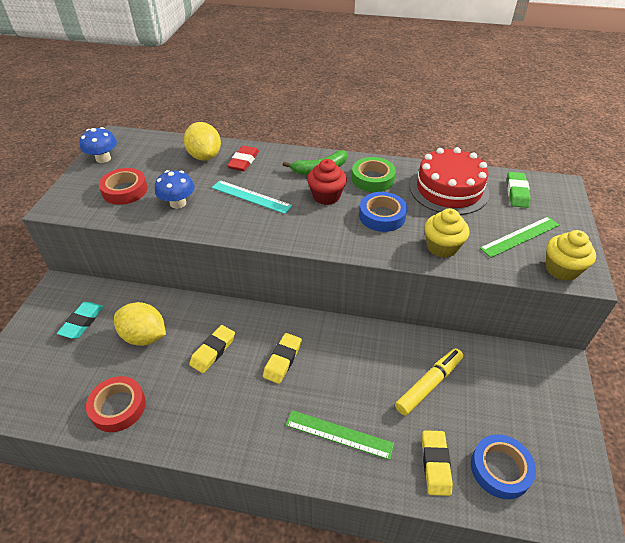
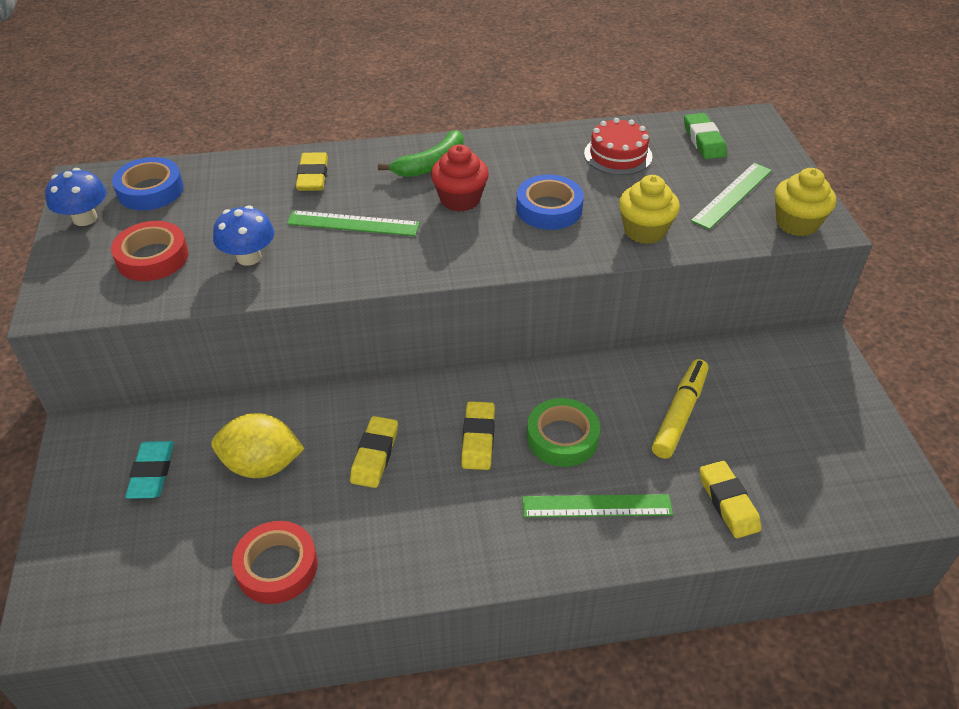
camera: 20 degrees left, 0 degrees up
yellow lemon [184,122,221,161] -> none
turquoise ruler [212,180,292,214] -> green ruler [287,210,420,236]
red eraser [227,146,259,171] -> yellow eraser [296,152,328,191]
green tape [352,157,396,192] -> green tape moved to [527,398,600,467]
red cake [410,147,489,215] -> red cake [584,118,653,175], size x0.62
blue tape [471,434,536,499] -> blue tape moved to [112,157,184,210]

